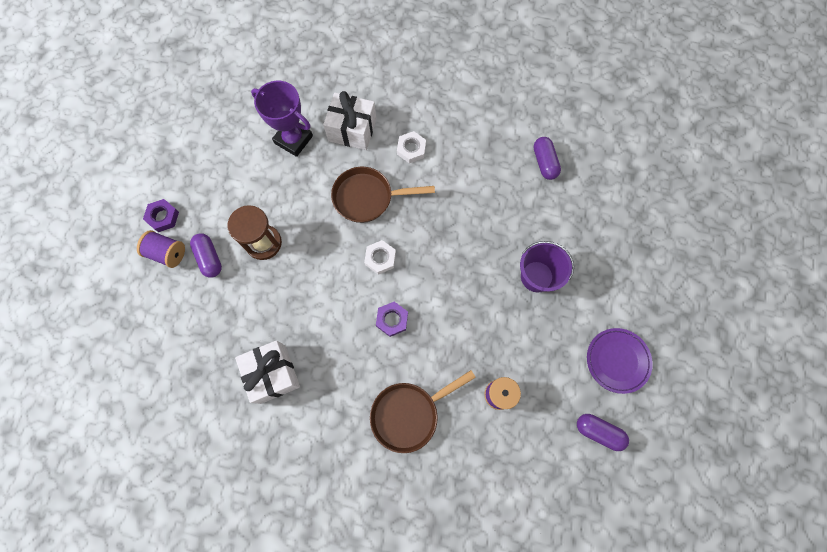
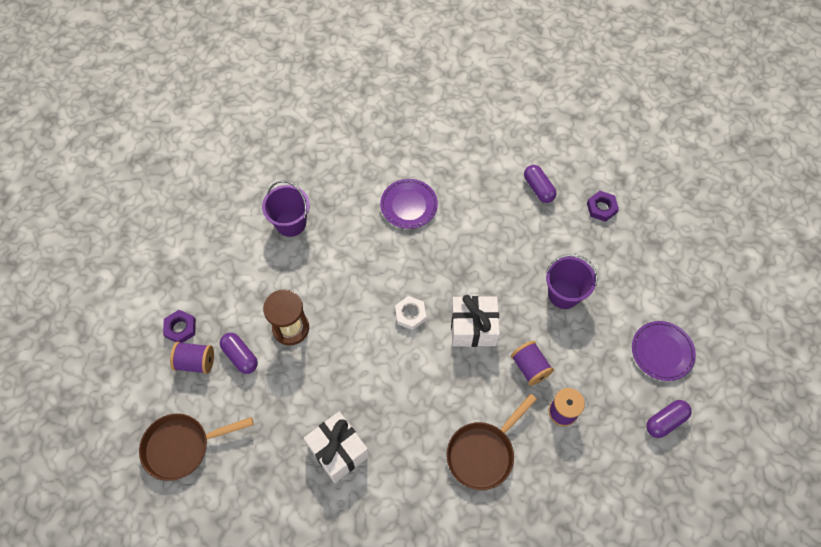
camera: 15 degrees left, 10 degrees down
purple trophy [251,81,313,157] -> purple bucket [262,180,310,237]
white gift [323,91,376,150] -> white gift moved to [451,295,500,347]
brown pan [331,167,435,223] -> brown pan moved to [139,413,254,481]
purple nut [376,302,408,337] -> purple nut moved to [587,191,619,222]
white nut [397,131,426,163] -> purple plate [380,179,438,229]
purple capsule [577,414,629,451] -> purple capsule turned 45 degrees counterclockwise [646,400,692,438]
none -> purple spool [511,341,554,386]

